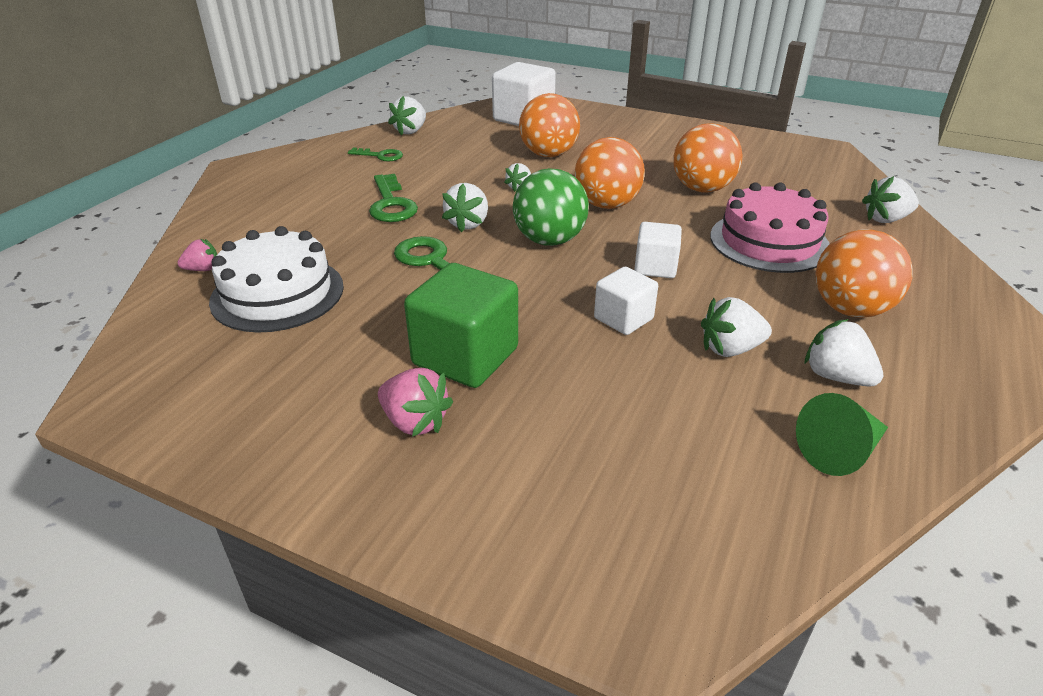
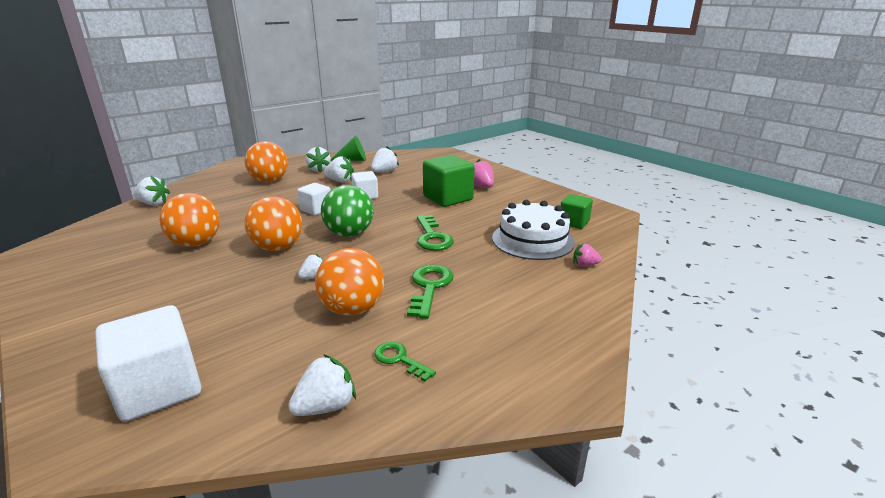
camera: 155 degrees left, 10 degrees down
white strawberry [442,183,488,232] -> white strawberry moved to [371,147,399,172]
orange ball [519,93,580,157] -> orange ball moved to [315,248,384,316]
pink cake [710,182,830,273] -> none
none -> green cube [561,194,593,229]

